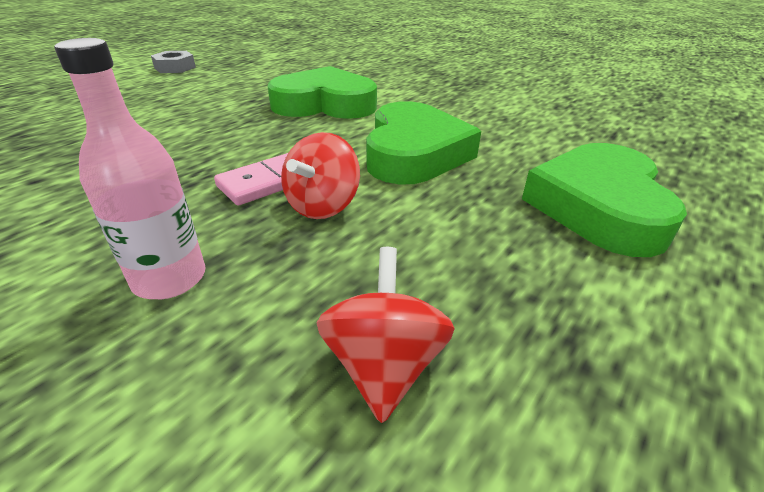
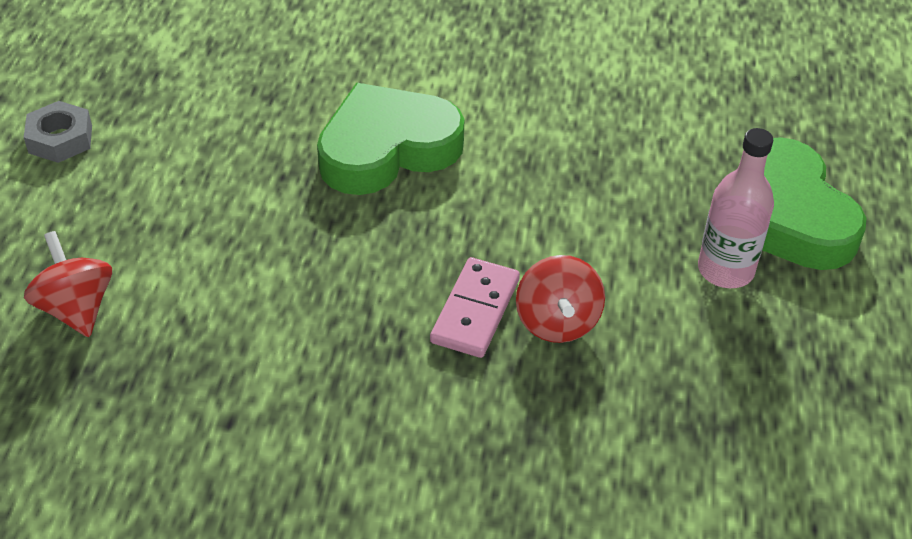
camera: 30 degrees left, 10 degrees up
pink bottle [54,38,205,299] -> pink bottle moved to [698,128,774,288]
red spinning top [317,247,455,423] -> red spinning top moved to [24,231,112,337]
green heart [366,101,481,185] -> none

